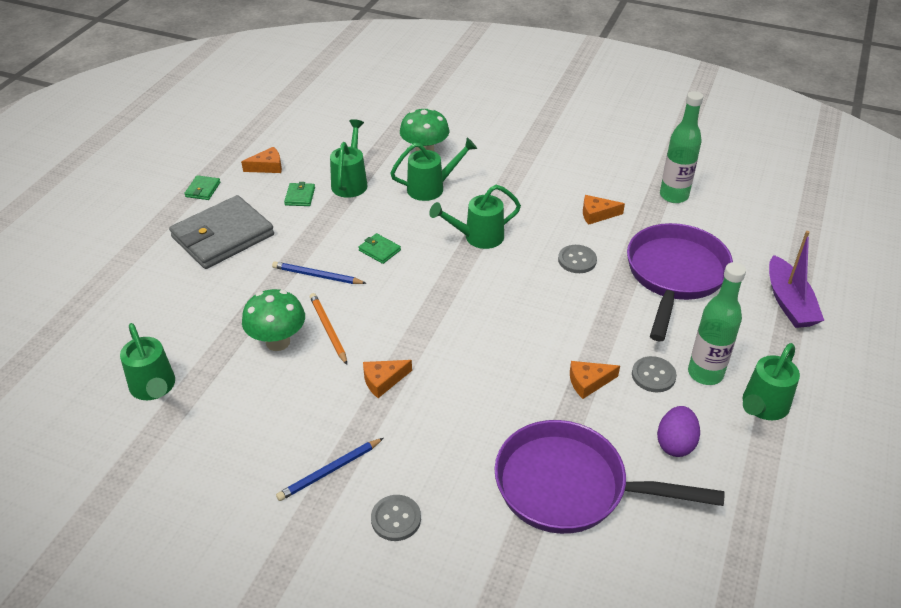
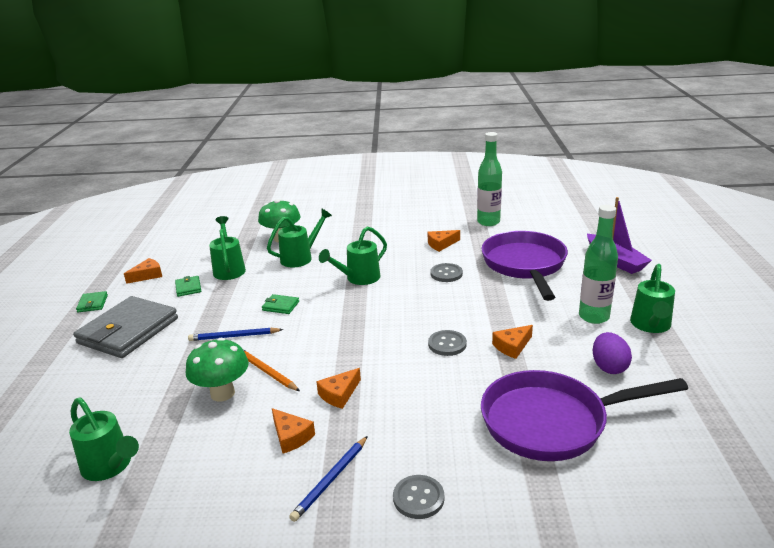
camera: 20 degrees left, 15 degrees down
grey button [632,356,677,393] -> grey button moved to [428,330,467,356]
none -> orange cheese [272,408,315,454]

